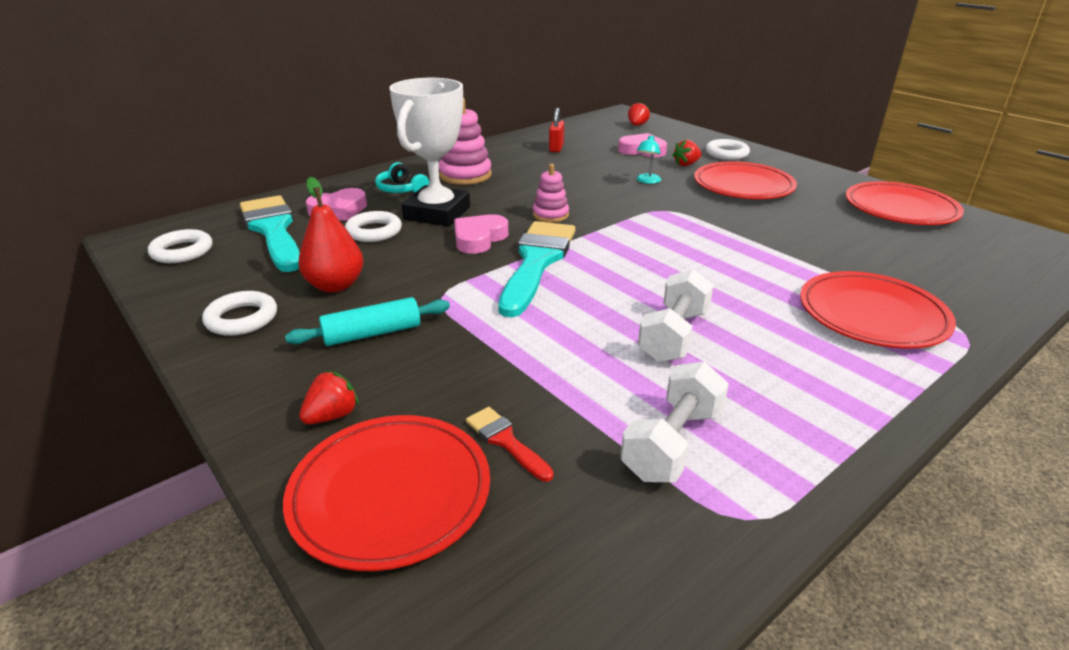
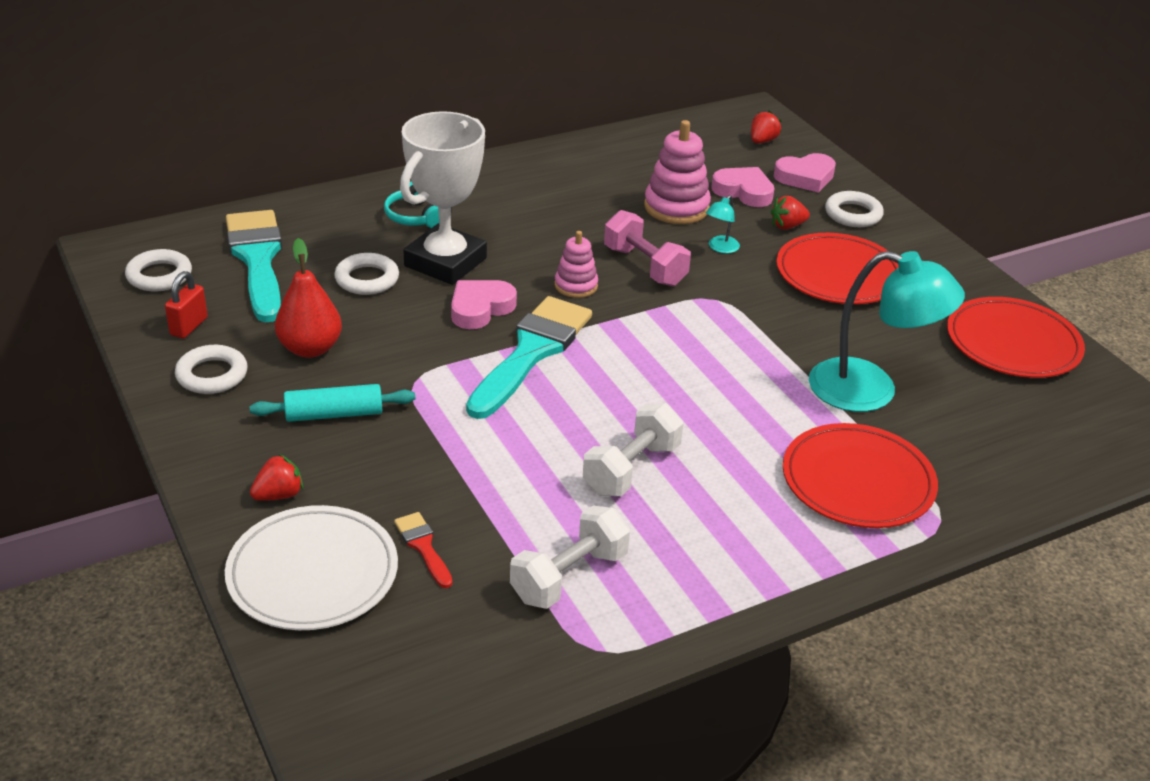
camera: 10 degrees right, 5 degrees up
red plate [283,415,490,571] -> white plate [225,505,398,630]
pink heart [306,188,367,221] -> pink heart moved to [774,153,836,193]
pink stacking toy [439,97,492,185] -> pink stacking toy moved to [644,120,711,224]
red padlock [549,108,564,152] -> red padlock moved to [165,271,208,338]
none -> pink dumbbell [604,210,691,286]
none -> turquoise lamp [809,251,965,412]

